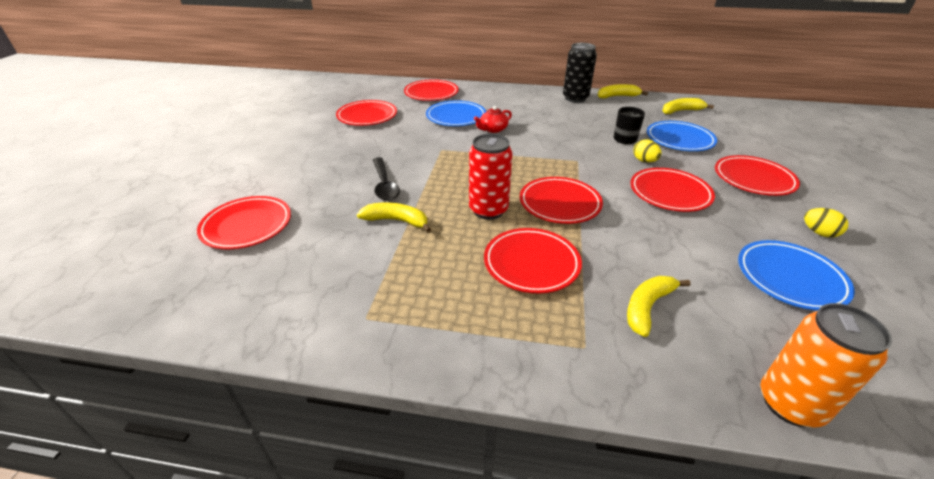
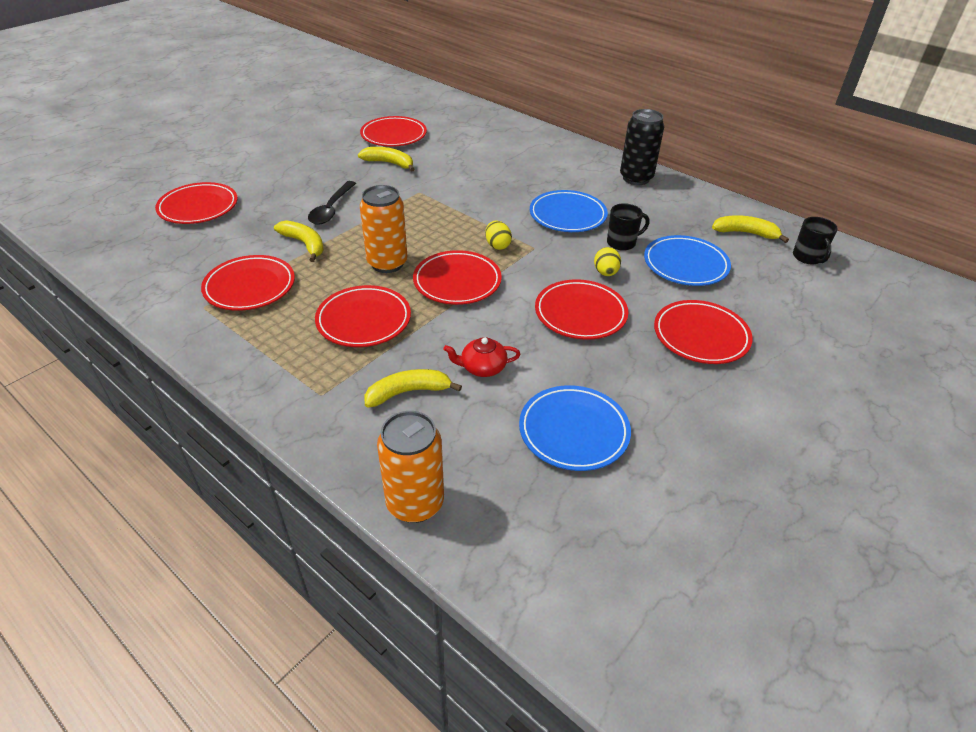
camera: 30 degrees right, 5 degrees up
red plate [404,80,459,101] -> red plate moved to [201,255,295,311]
blue plate [426,100,486,126] -> blue plate moved to [530,190,608,232]
red can [469,134,512,220] -> orange can [360,185,408,273]
red teapot [474,106,512,133] -> red teapot moved to [443,337,520,377]
yellow banana [597,84,648,98] -> yellow banana moved to [358,147,414,172]
yellow egg [804,208,848,237] -> yellow egg moved to [485,220,512,250]
none -> black mug [793,217,838,264]

